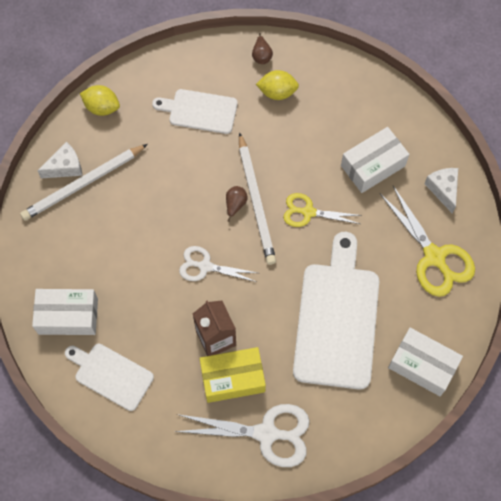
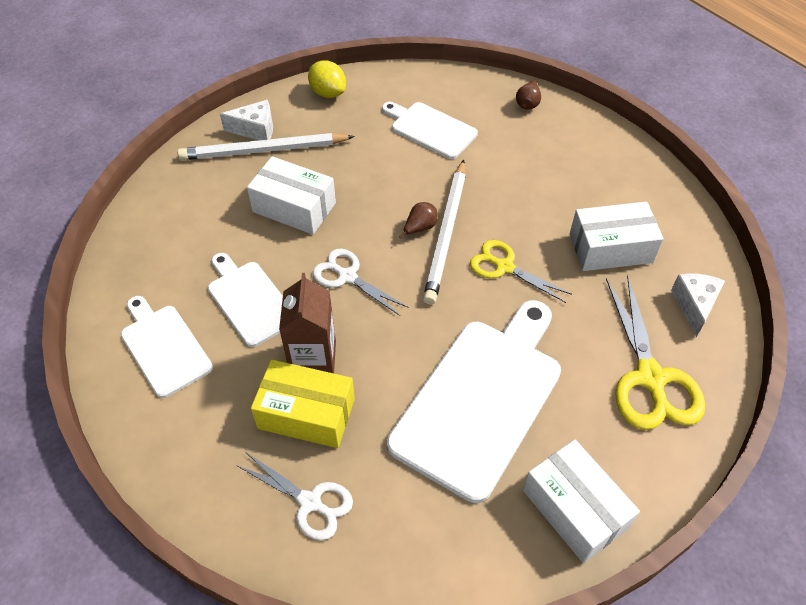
camera: 25 degrees right, 15 degrees down
white box [32,289,98,335] -> white box moved to [247,156,336,235]
white scissors [175,404,310,467] -> white scissors [236,453,353,540], size x0.63
yellow lemon [256,70,299,100] -> none
none -> white cutting board [208,253,283,347]

